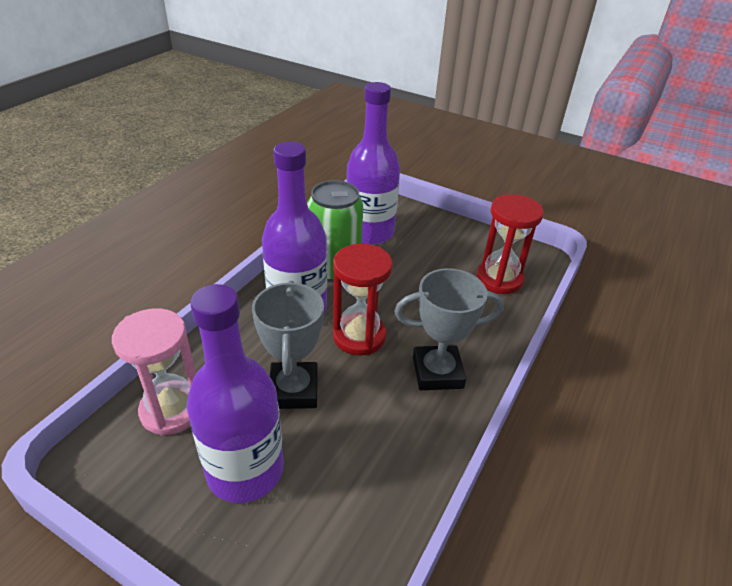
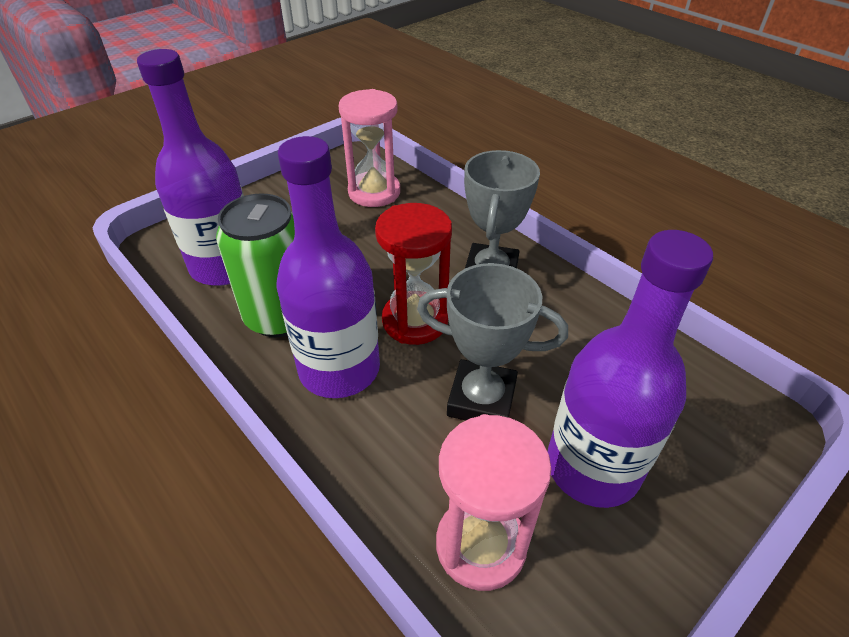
camera: 70 degrees left, 5 degrees up
red hourglass [476,194,544,294] -> pink hourglass [339,89,400,207]

